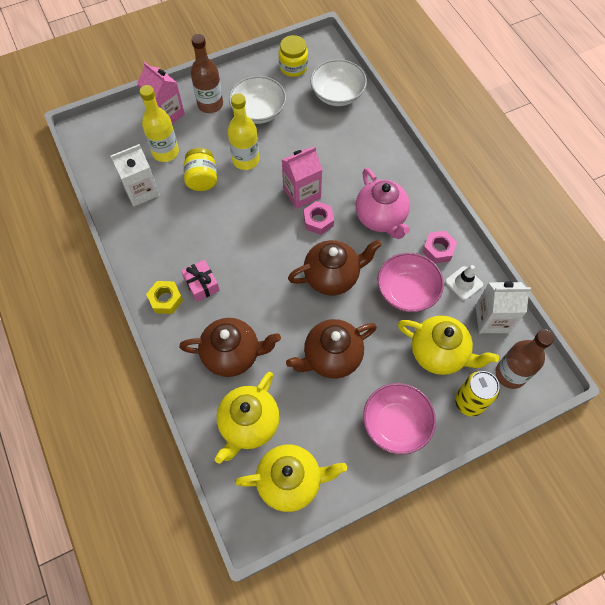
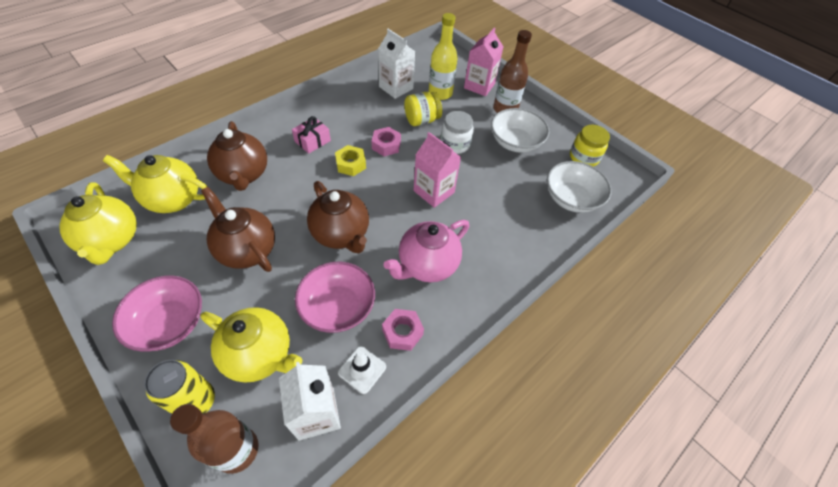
camera: 70 degrees right, 10 degrees down
yellow nut [146,281,183,314] -> yellow nut moved to [335,145,366,176]
yellow bottle [228,93,259,170] -> white jar [440,111,474,154]
pink nut [303,201,334,235] -> pink nut moved to [371,127,401,156]
yellow teapot [398,316,499,375] -> yellow teapot turned 75 degrees counterclockwise [200,307,302,382]

